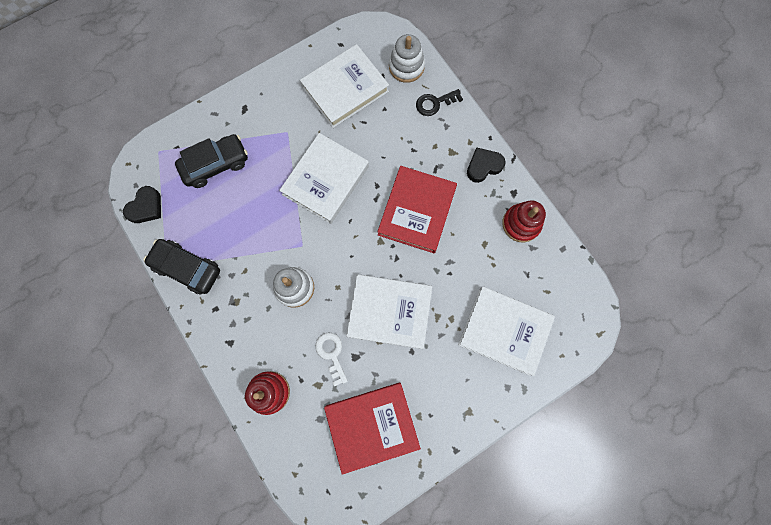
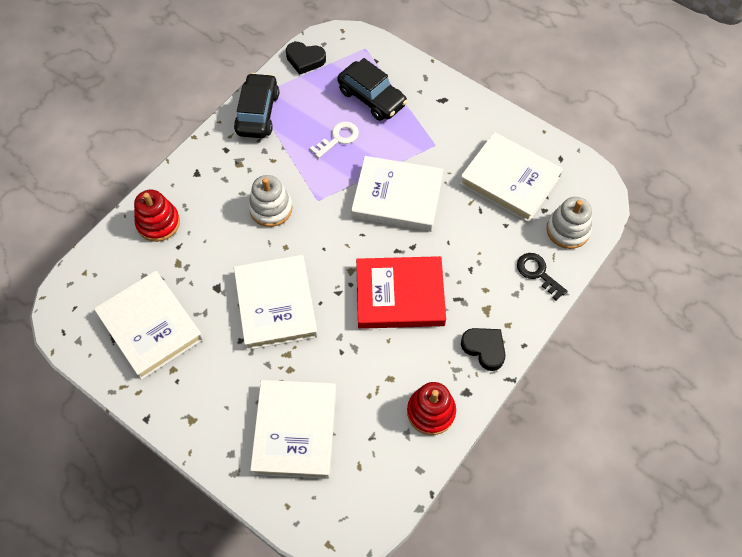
camera: 70 degrees right, 15 degrees down
white key [315,333,348,386] -> white key moved to [310,121,359,158]
red book [324,383,421,475] -> white book [94,271,203,380]

